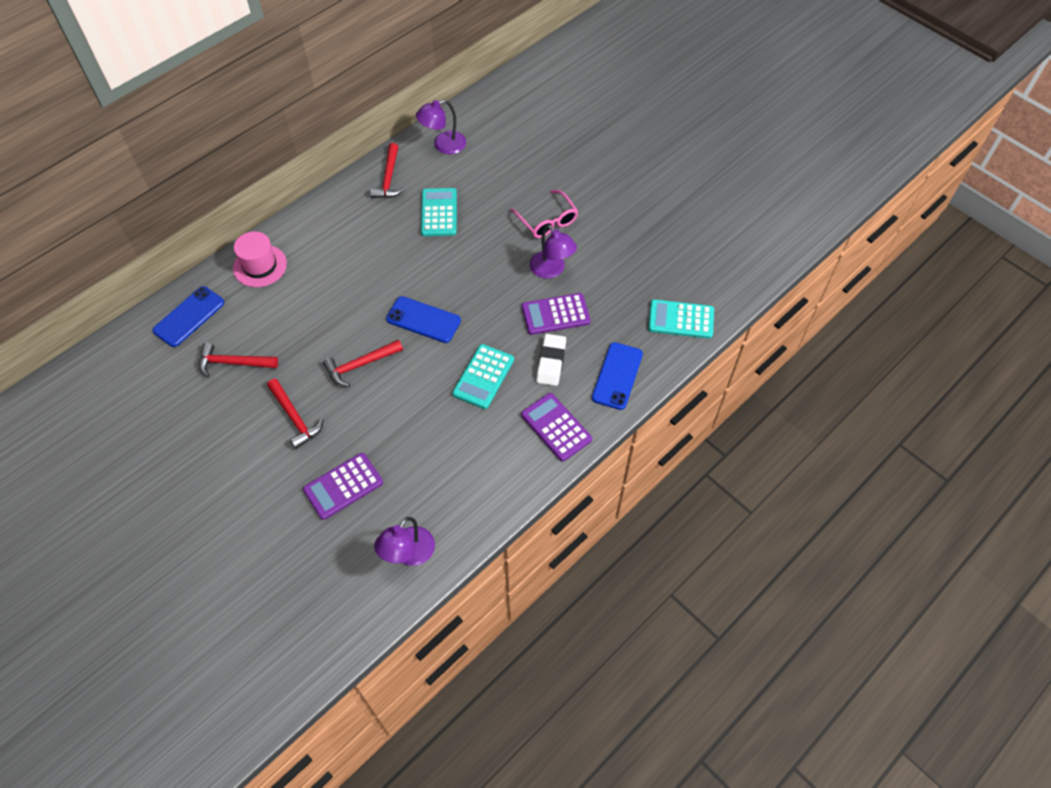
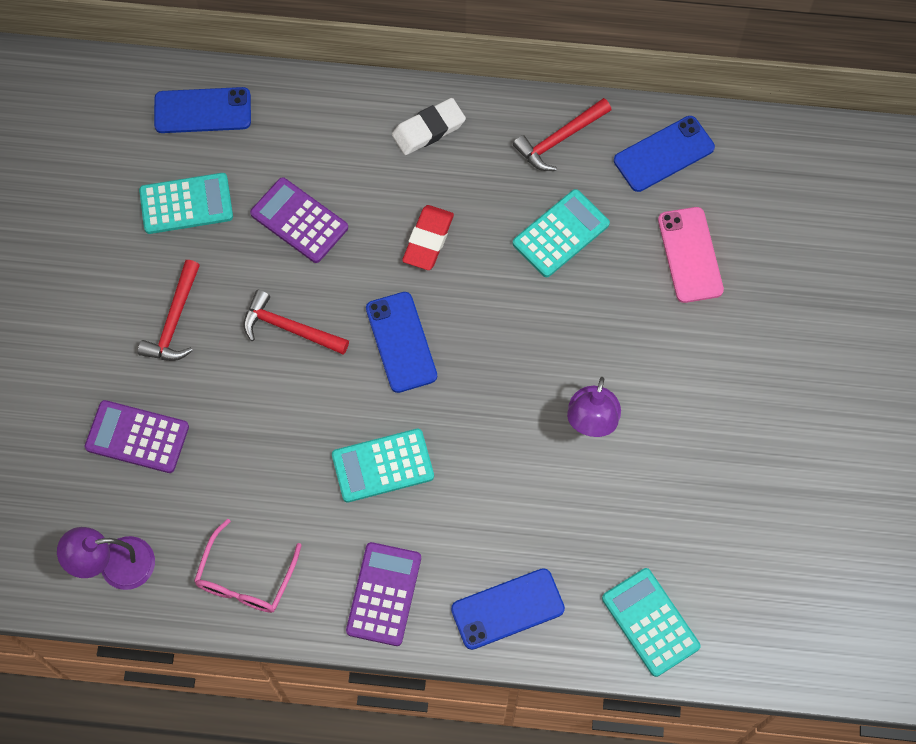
camera: 50 degrees right, 10 degrees up
red hammer [199,342,278,377] -> turquoise calculator [139,173,233,234]
pink hat [233,231,287,287] -> none
purple lamp [416,100,466,154] -> blue phone [614,116,715,192]
pink glasses [510,190,578,238] -> pink glasses moved to [194,519,302,613]
purple calculator [522,293,591,335] -> purple calculator moved to [250,177,348,263]
white eraser [536,334,566,386] -> white eraser moved to [392,98,466,155]
none -> red eraser [402,205,454,270]
none -> pink phone [658,207,724,303]

